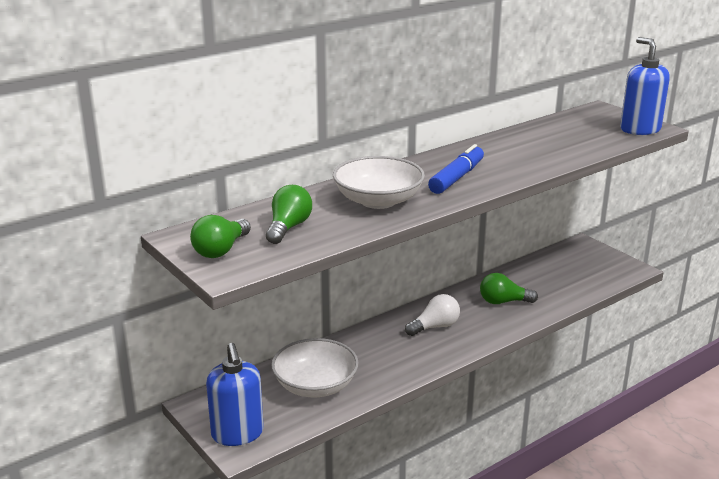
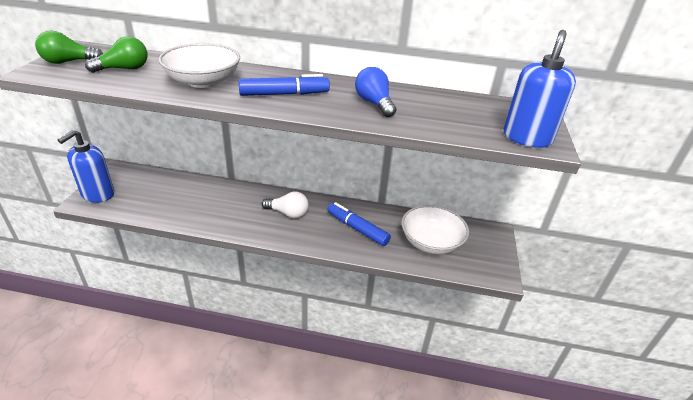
camera: 45 degrees right, 10 degrees up
white bowl [271,338,359,398] -> white bowl moved to [402,205,469,254]
green light bulb [480,273,538,304] -> blue marker [328,202,391,246]
none -> blue light bulb [355,67,396,117]

